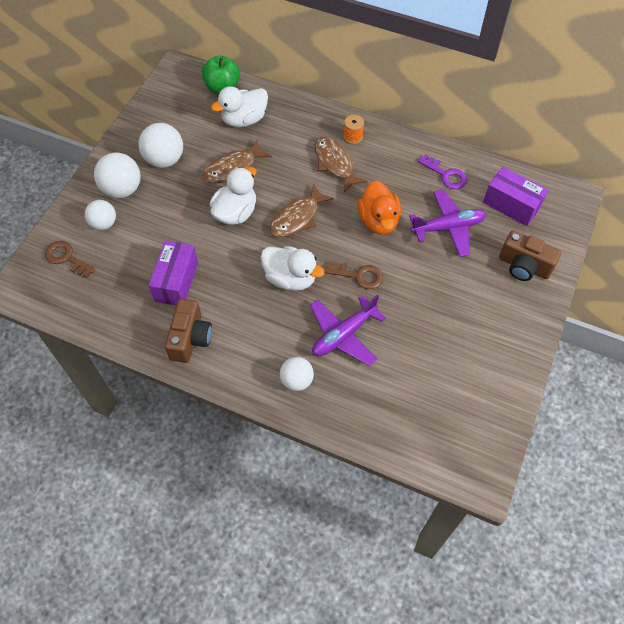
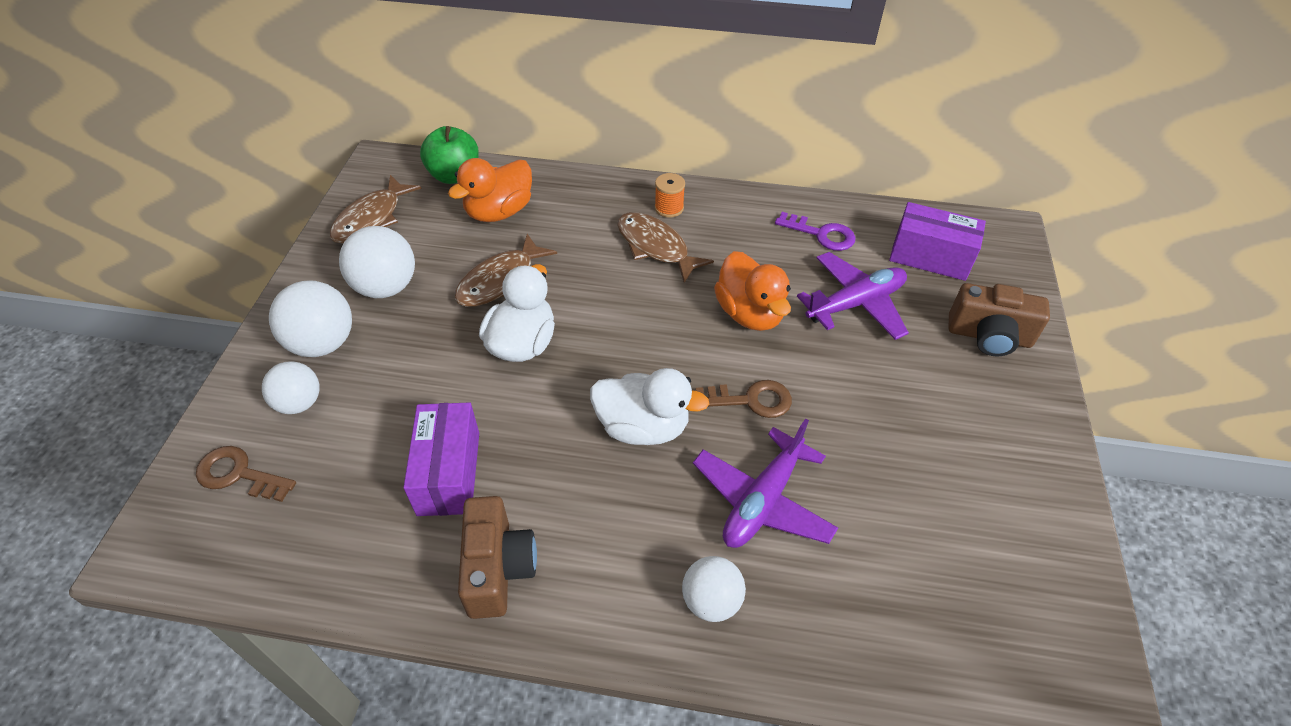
camera: 15 degrees left, 10 degrees down
white duck [211,86,268,127] -> orange duck [448,158,532,222]
brown fish [270,184,334,237] -> brown fish moved to [330,175,422,244]

